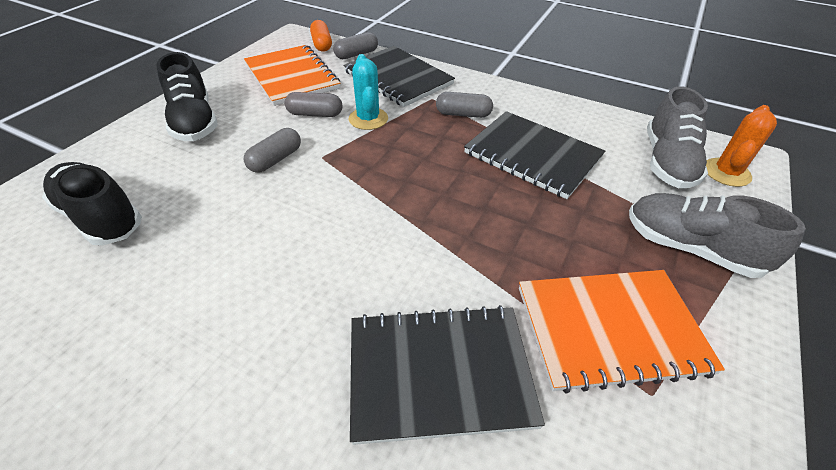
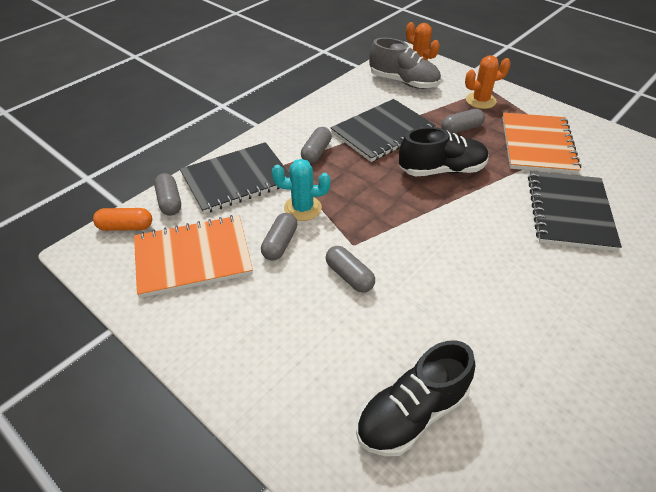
camera: 75 degrees left, 0 degrees up
black shoe [156,52,218,141] -> black shoe moved to [399,127,489,176]
grey shoe [629,193,806,278] -> orange cactus [465,55,511,109]
none -> grey capsule [441,109,485,134]

